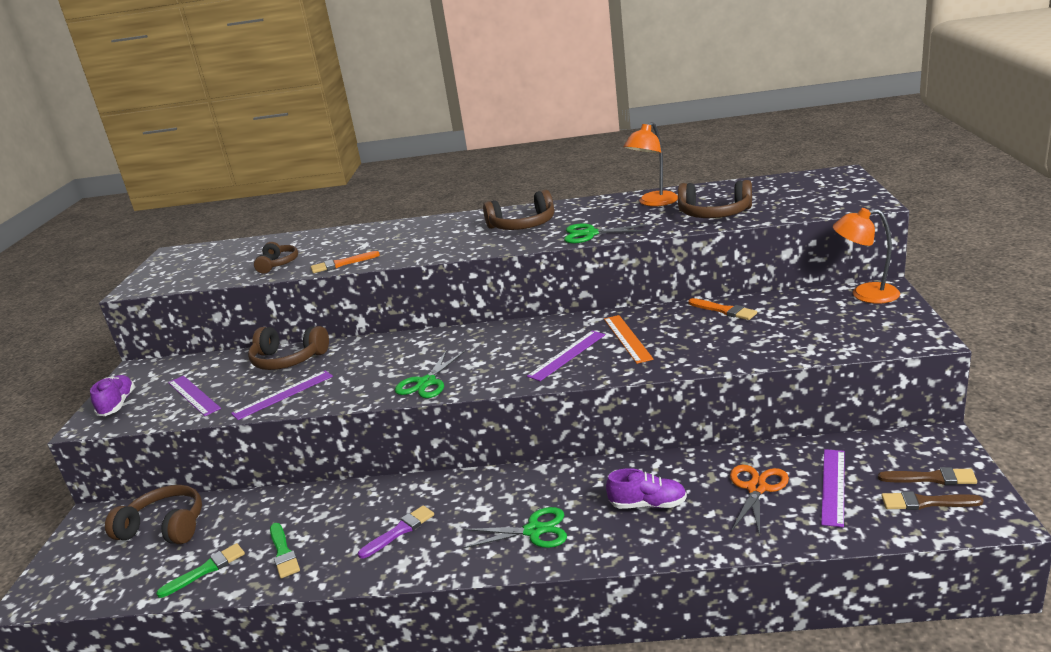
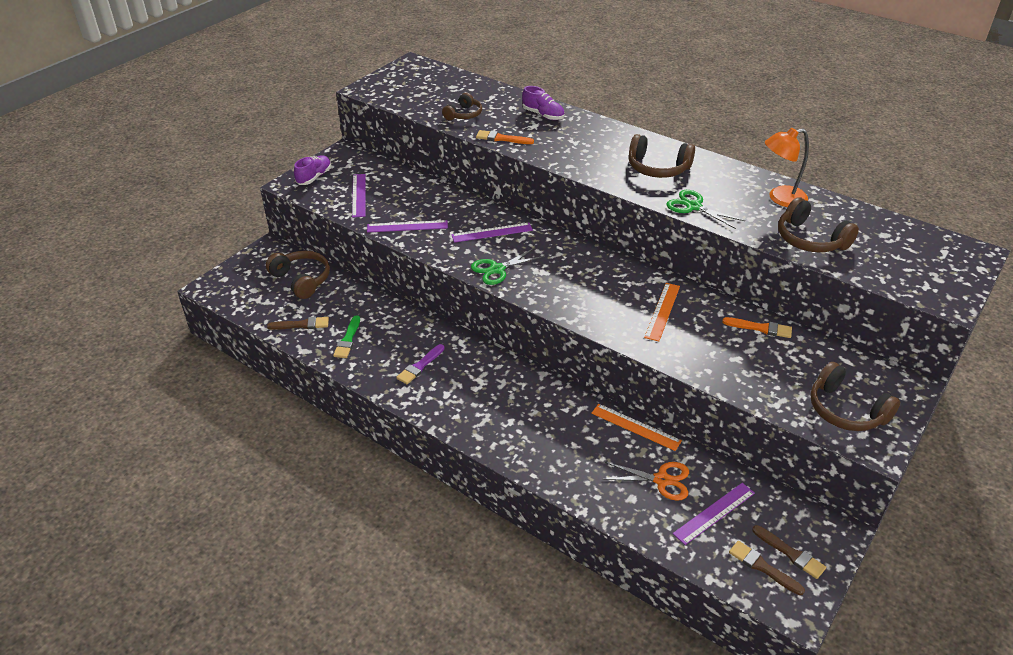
camera: 30 degrees right, 15 degrees up
green brush [156,543,245,598] -> brown brush [267,317,329,330]
brown headphones [248,326,329,370] -> brown headphones moved to [810,362,900,431]
purple brush [358,506,434,559] -> purple brush turned 135 degrees clockwise [396,344,444,384]
green scissors [463,507,567,548] -> none
purple ruler [527,331,605,381] -> purple ruler moved to [451,223,533,243]
purple shoe [606,468,687,509] -> purple shoe moved to [522,86,565,120]
orange brush [688,298,757,320] -> orange brush turned 60 degrees counterclockwise [722,317,792,338]
orange scissors [730,465,789,535] -> orange scissors turned 45 degrees clockwise [603,462,689,501]
orange lamp [833,208,900,304] -> none
none -> orange ruler [591,404,682,451]

